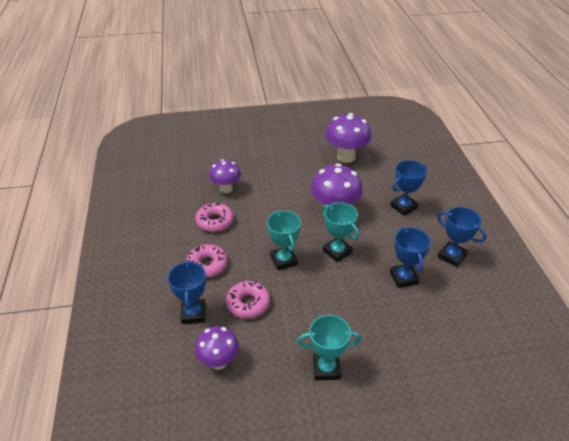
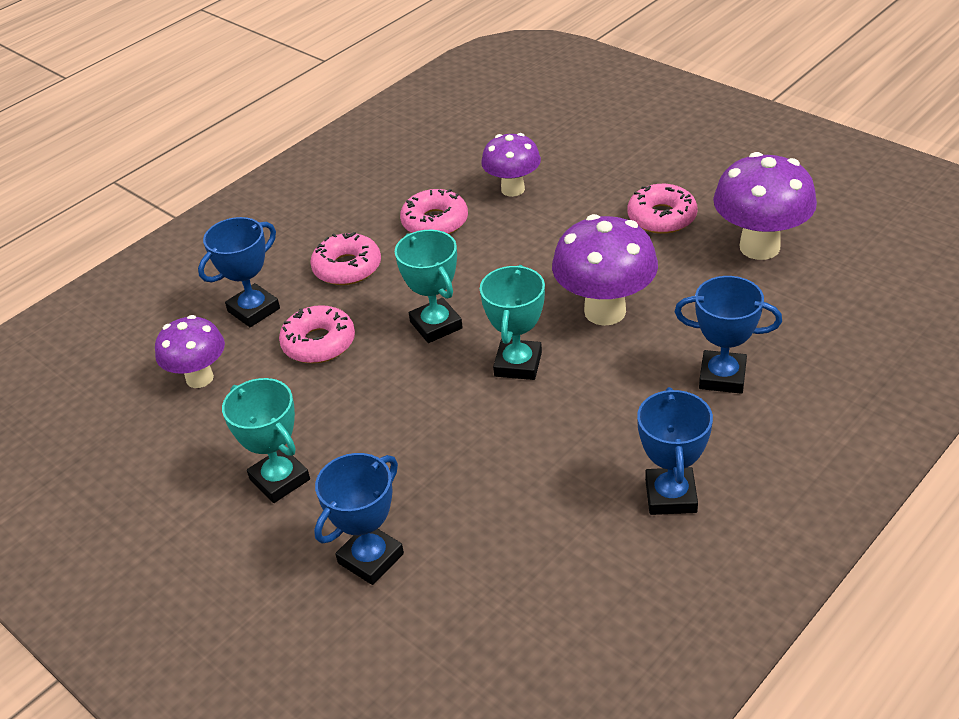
camera: 55 degrees right, 0 degrees up
turquoise trophy [267,211,301,270] -> turquoise trophy turned 60 degrees counterclockwise [395,230,463,343]
blue trophy [390,227,431,288] -> blue trophy moved to [314,453,404,585]
none -> pink donut [628,184,698,234]

